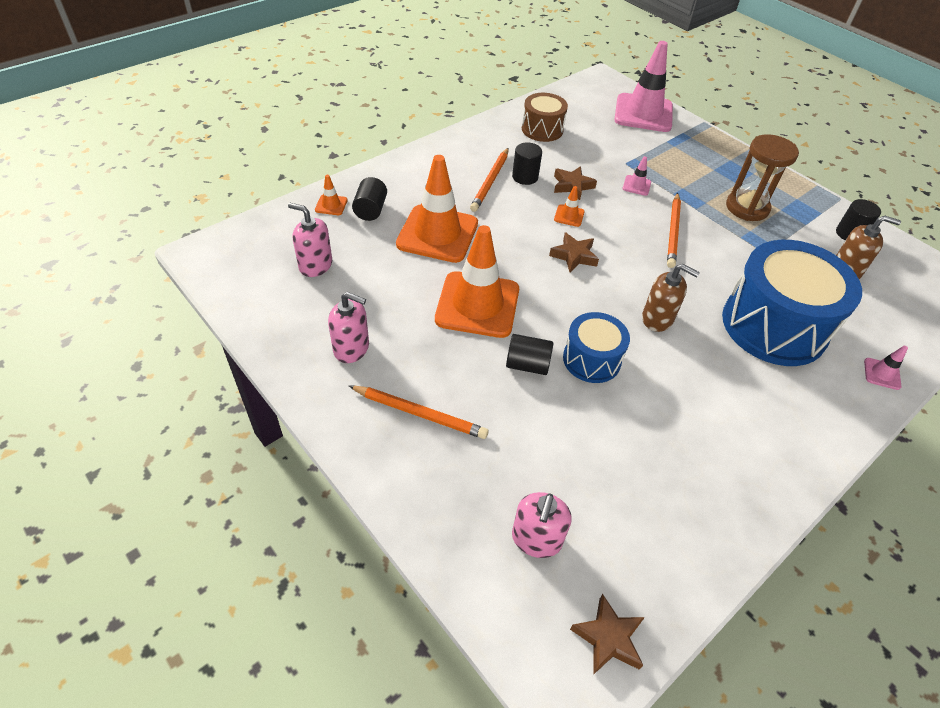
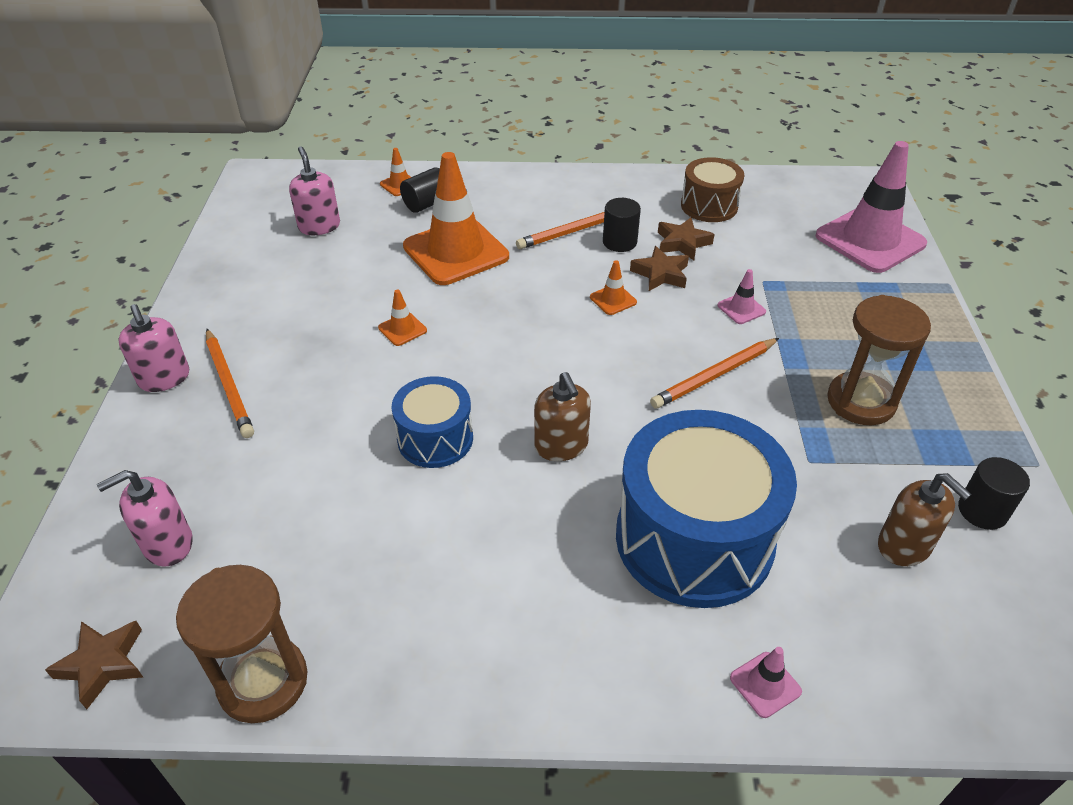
camera: 45 degrees right, 5 degrees down
pink soap dispenser [328,292,369,363] -> pink soap dispenser moved to [118,304,189,392]
orange traffic cone [435,225,519,338] -> orange traffic cone [378,289,427,346], size x0.41
black cylinder [506,334,553,375] -> none
brown star [549,232,599,272] -> brown star moved to [658,217,715,260]
none -> brown hourglass [176,565,308,723]

